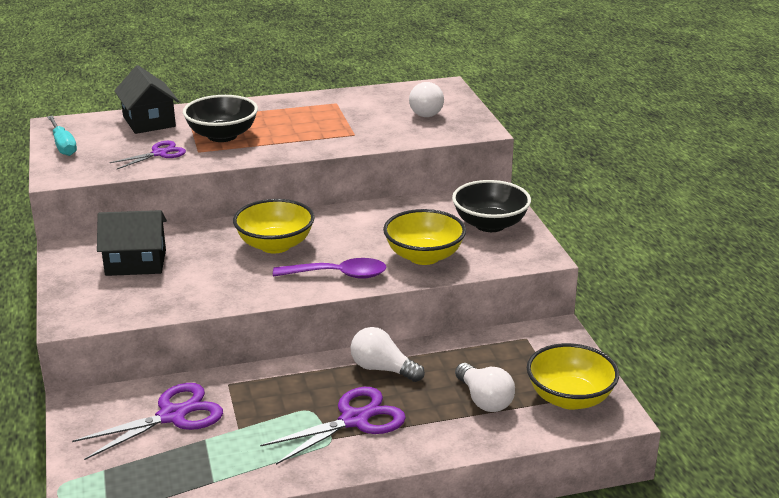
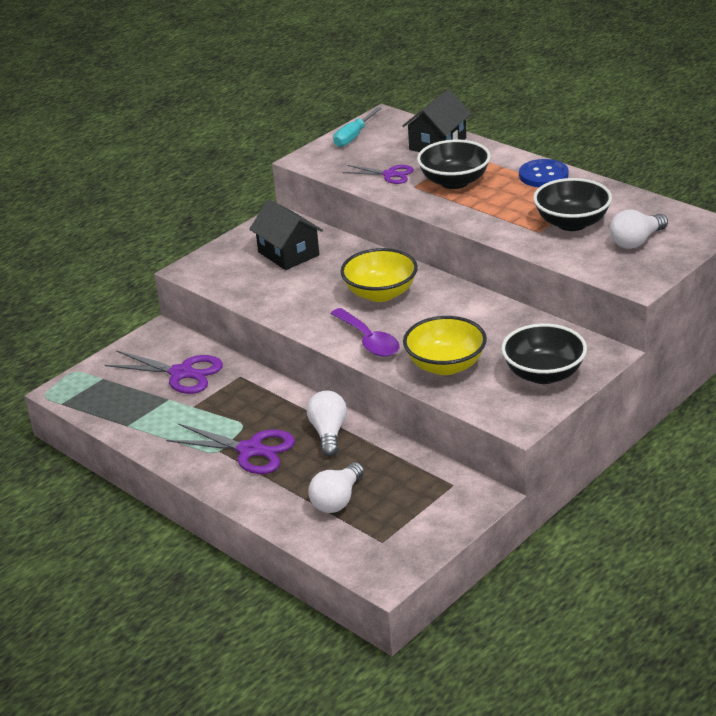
camera: 60 degrees right, 5 degrees up
yellow bowl [527,343,619,410] -> none
none -> blue button [519,159,569,187]
none -> black bowl [533,178,612,231]

